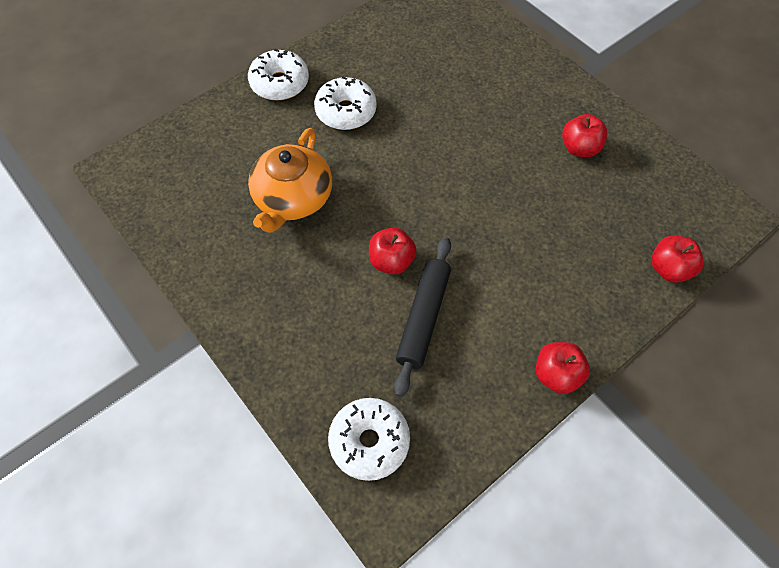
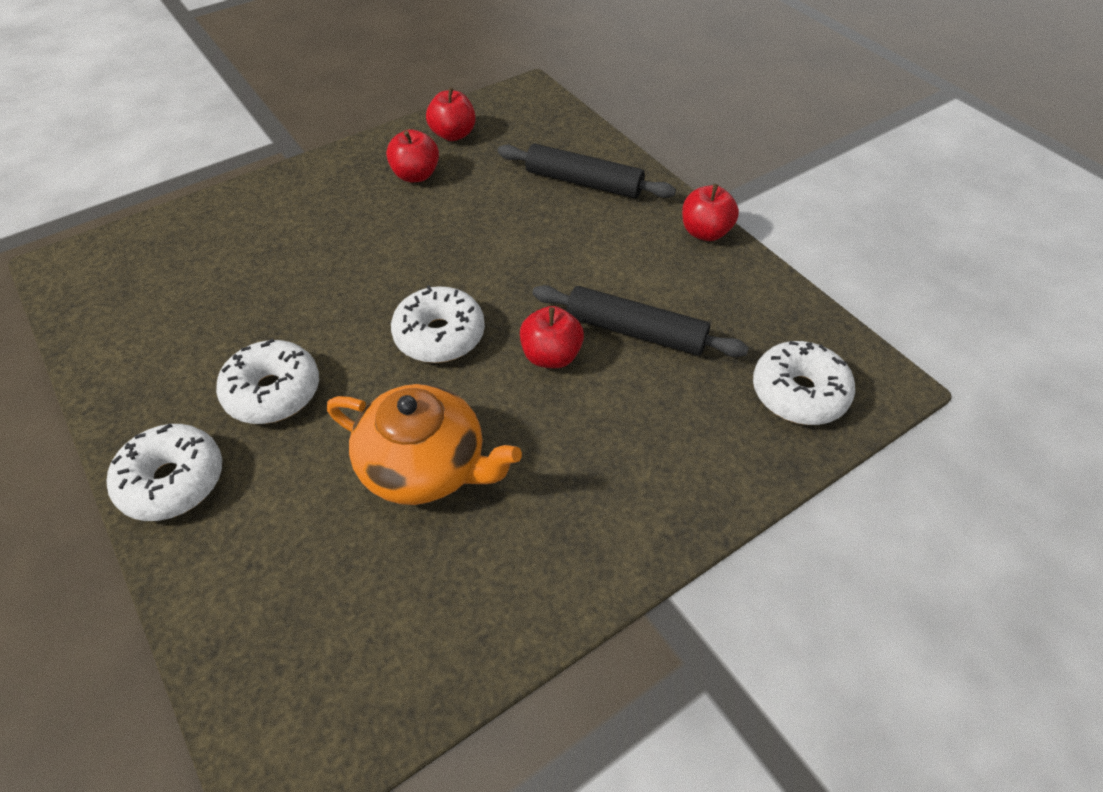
camera: 85 degrees left, 10 degrees down
red apple [651,235,704,283] -> red apple moved to [426,87,476,141]
none -> white donut [391,285,485,363]
none -> black rolling pin [497,143,676,198]

